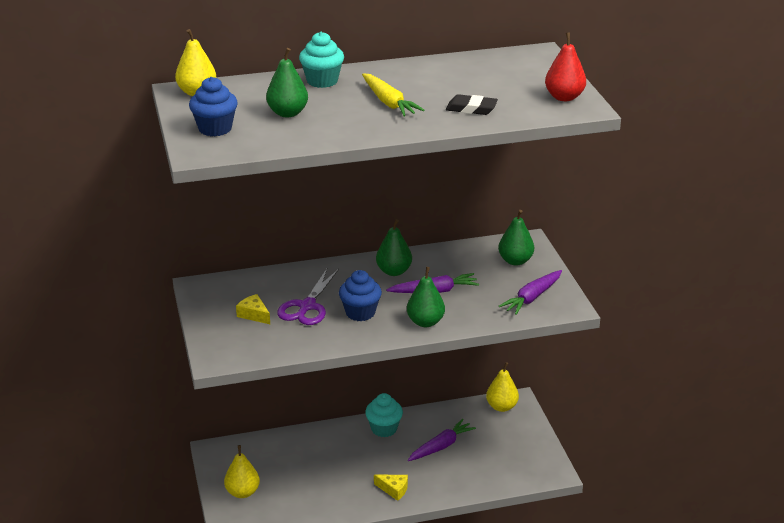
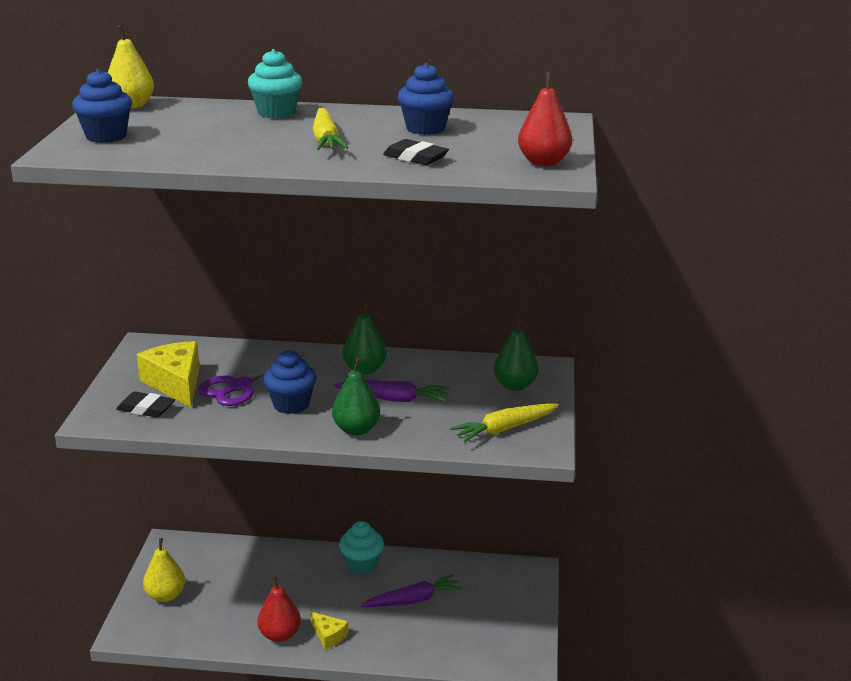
camera: 20 degrees right, 5 degrees down
yellow cheese [236,294,270,324] -> yellow cheese [136,341,200,408], size x1.85
green pear [266,48,308,117] -> none
yellow pear [486,362,519,412] -> none
purple carrot [499,270,562,315] -> yellow carrot [450,403,559,442]
none -> black eraser [116,391,175,417]
none -> red pear [257,576,301,642]
none -> blue cupcake [398,63,454,135]

